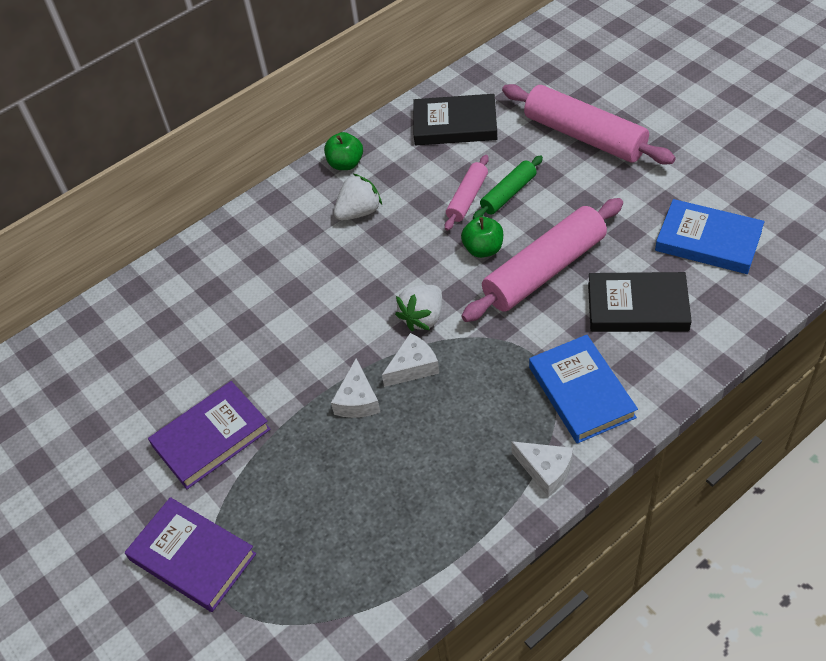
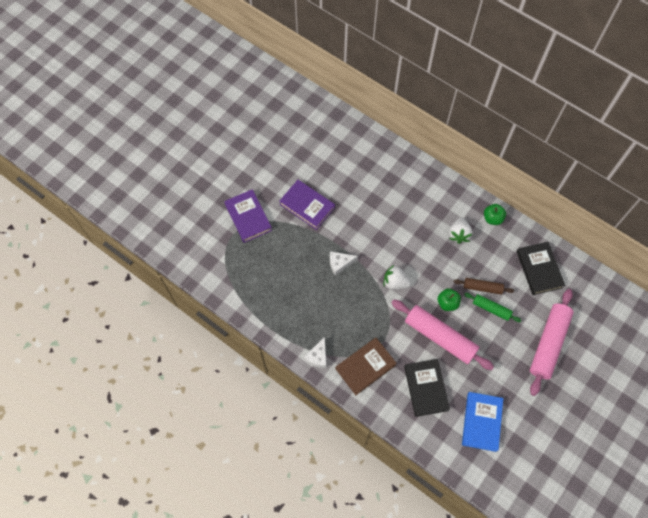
camera: 70 degrees right, 15 degrees up
purple book [125,497,256,612] -> purple book turned 45 degrees counterclockwise [224,189,272,243]
white strawberry [334,174,382,220] -> white strawberry turned 60 degrees clockwise [449,217,473,244]
white cheese [382,333,439,387] -> none
pink rolling pin [445,155,489,231] -> brown rolling pin [454,278,514,295]
blue book [529,335,638,444] -> brown book [336,338,397,395]

